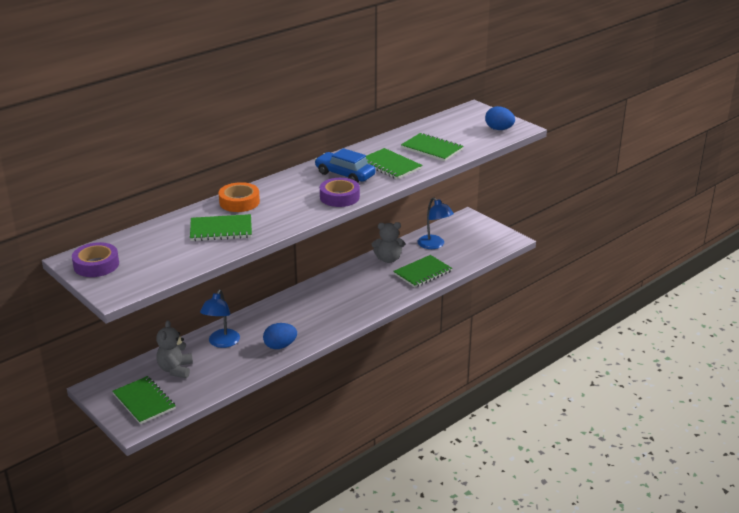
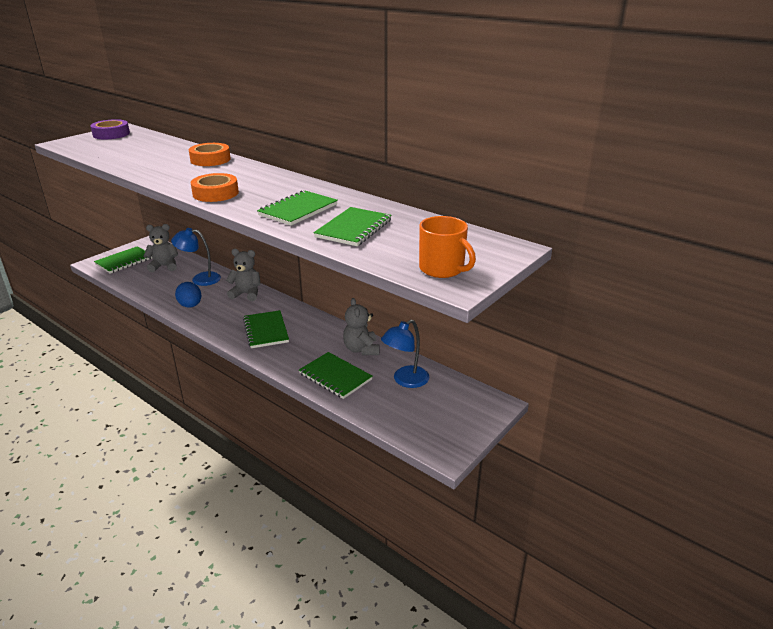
camera: 80 degrees right, 0 degrees up
green notebook [190,214,252,241] -> green notebook moved to [243,310,289,348]
blue car [315,148,376,183] -> none
purple tape [320,178,360,207] -> orange tape [190,173,239,202]
blue egg [485,106,515,130] -> orange mug [419,216,476,278]
none -> grey teddy bear [226,249,261,301]

